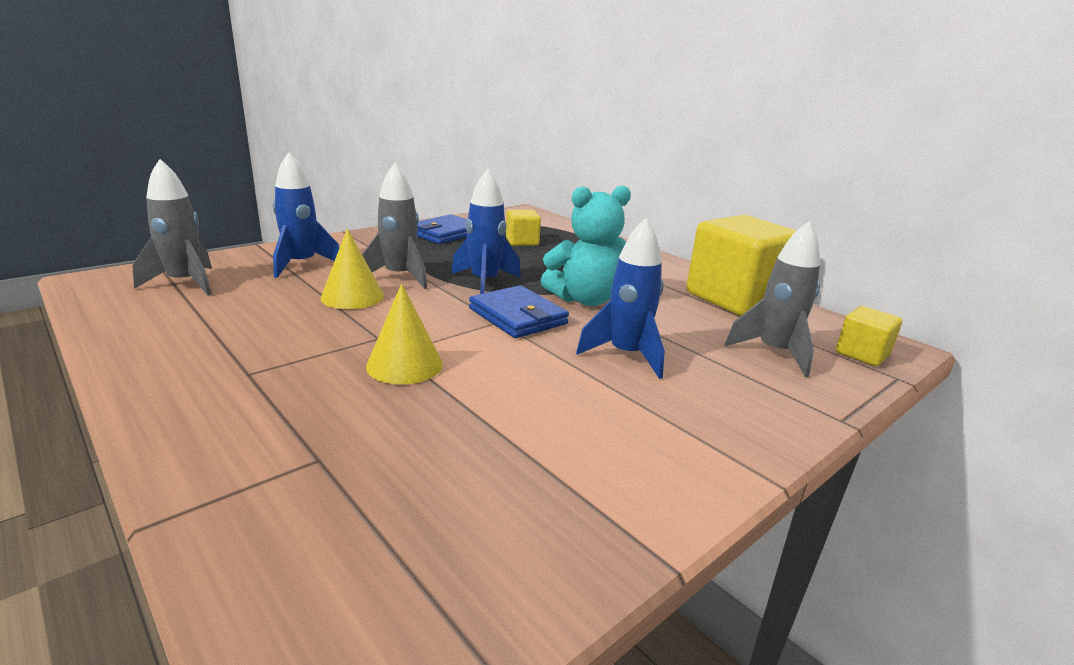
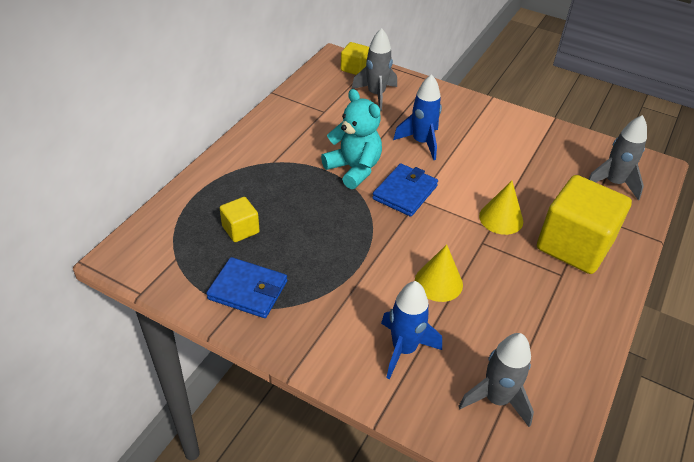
camera: 110 degrees left, 20 degrees up
grey rocket [362,163,427,289] -> grey rocket moved to [588,115,647,200]
blue rocket [451,169,521,294] -> none
yellow cube [686,215,797,316] -> yellow cube moved to [537,175,632,274]

